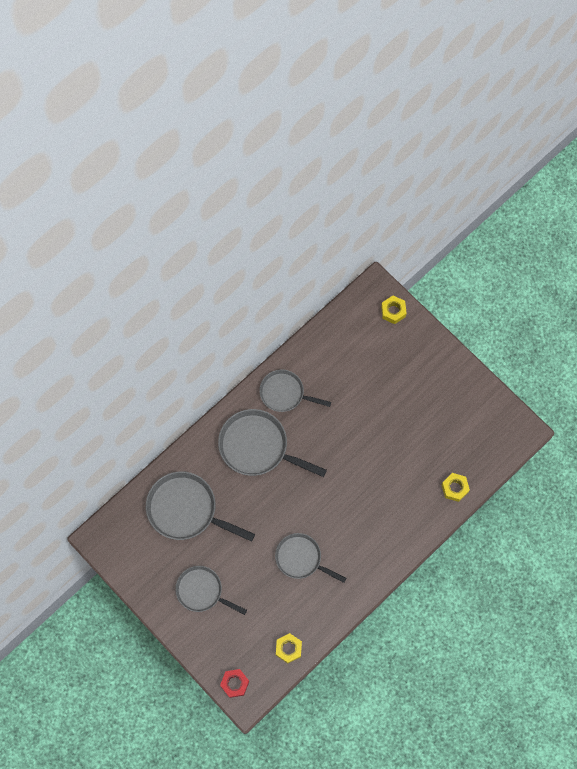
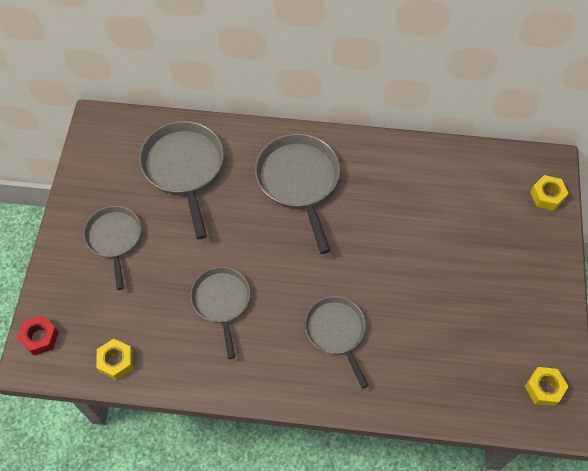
camera: 50 degrees right, 10 degrees down
grey pan [259,369,331,412] -> grey pan moved to [305,296,369,389]
yellow nut [442,473,470,502] -> yellow nut moved to [525,367,569,406]

